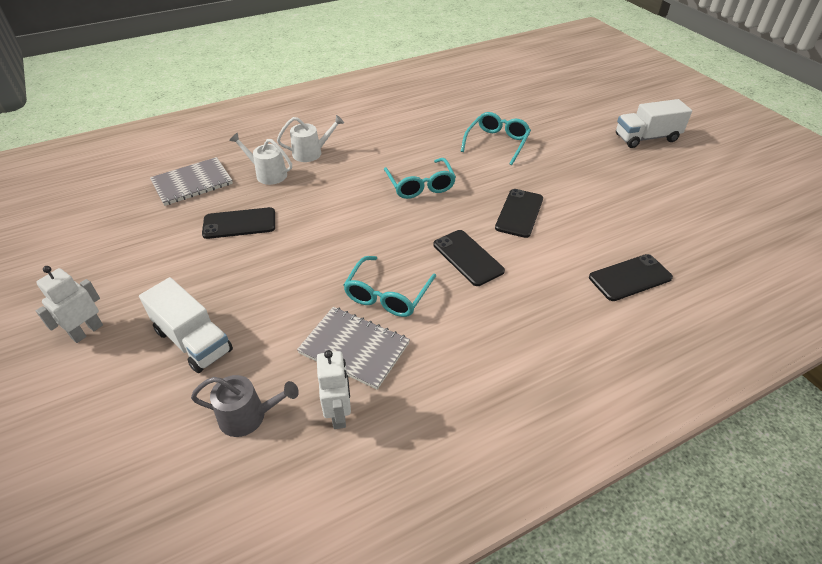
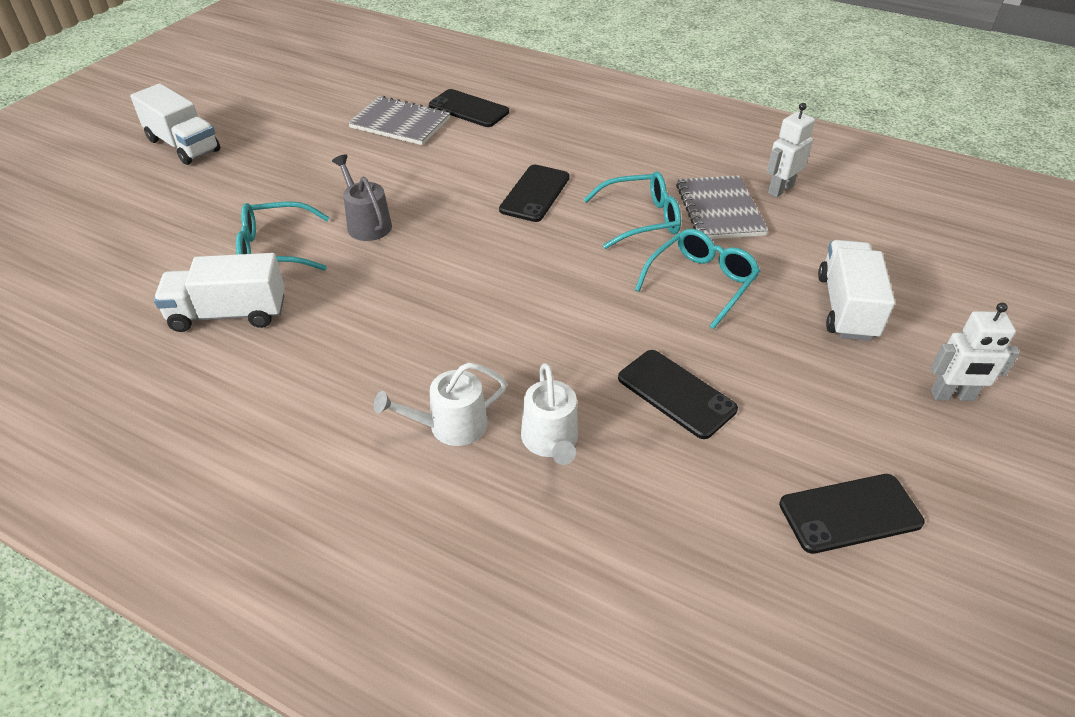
camera: 125 degrees left, 0 degrees up
grey notebook [150,157,233,206] -> grey notebook moved to [348,96,450,145]
grey watering can [191,375,299,437] -> grey watering can moved to [332,155,392,241]
white watering can [277,115,344,162] -> white watering can turned 60 degrees counterclockwise [374,362,507,446]
turquoise glasses [384,158,456,199] -> turquoise glasses moved to [635,229,760,329]
black phone [495,189,543,238] -> black phone moved to [779,474,925,554]
none -> white truck [154,253,285,332]

